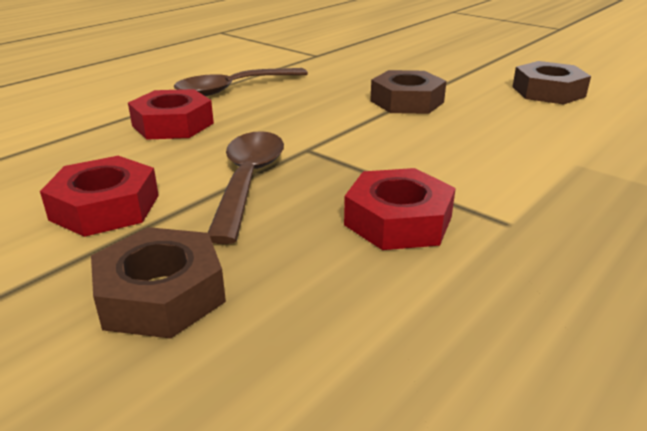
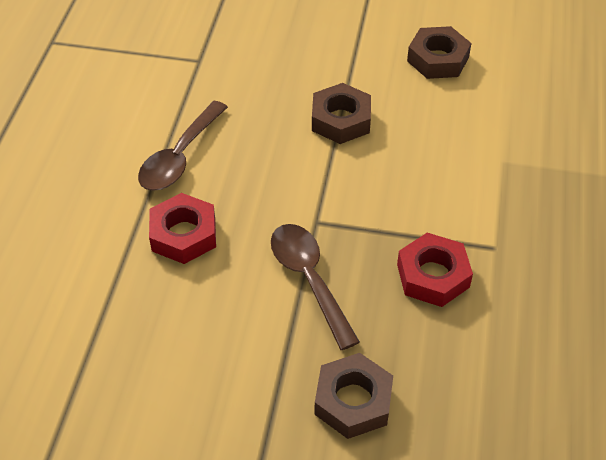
camera: 30 degrees left, 20 degrees up
red nut [40,156,159,237] -> none

